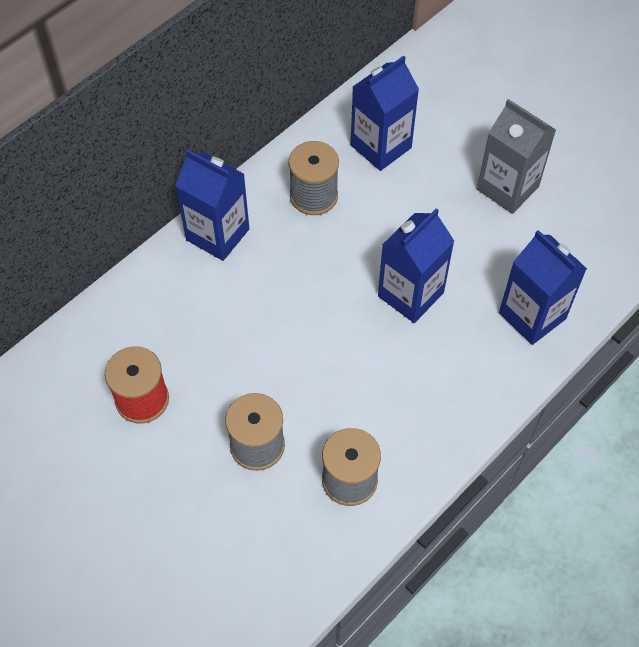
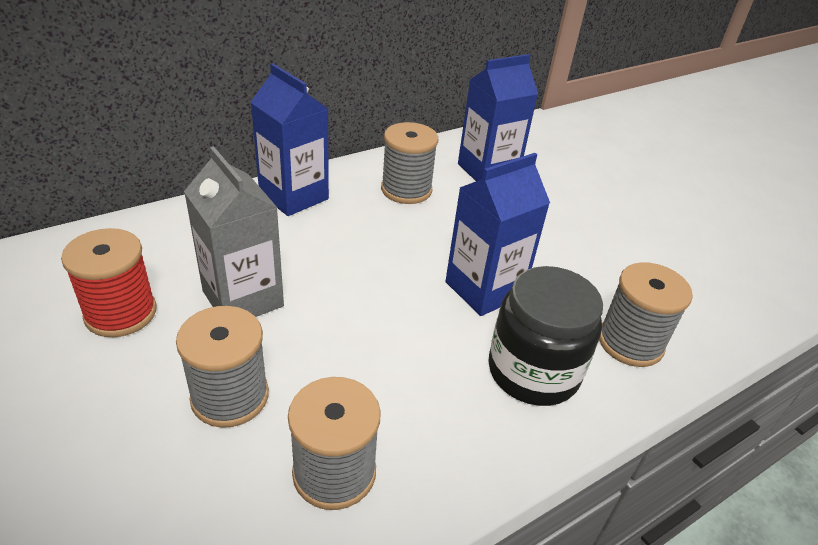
camera: 10 degrees right, 20 degrees down
grey carton [477,99,556,214] -> grey carton moved to [184,146,284,317]
blue carton [499,230,587,345] -> grey spool [599,262,693,367]
none -> black jar [489,266,603,406]

